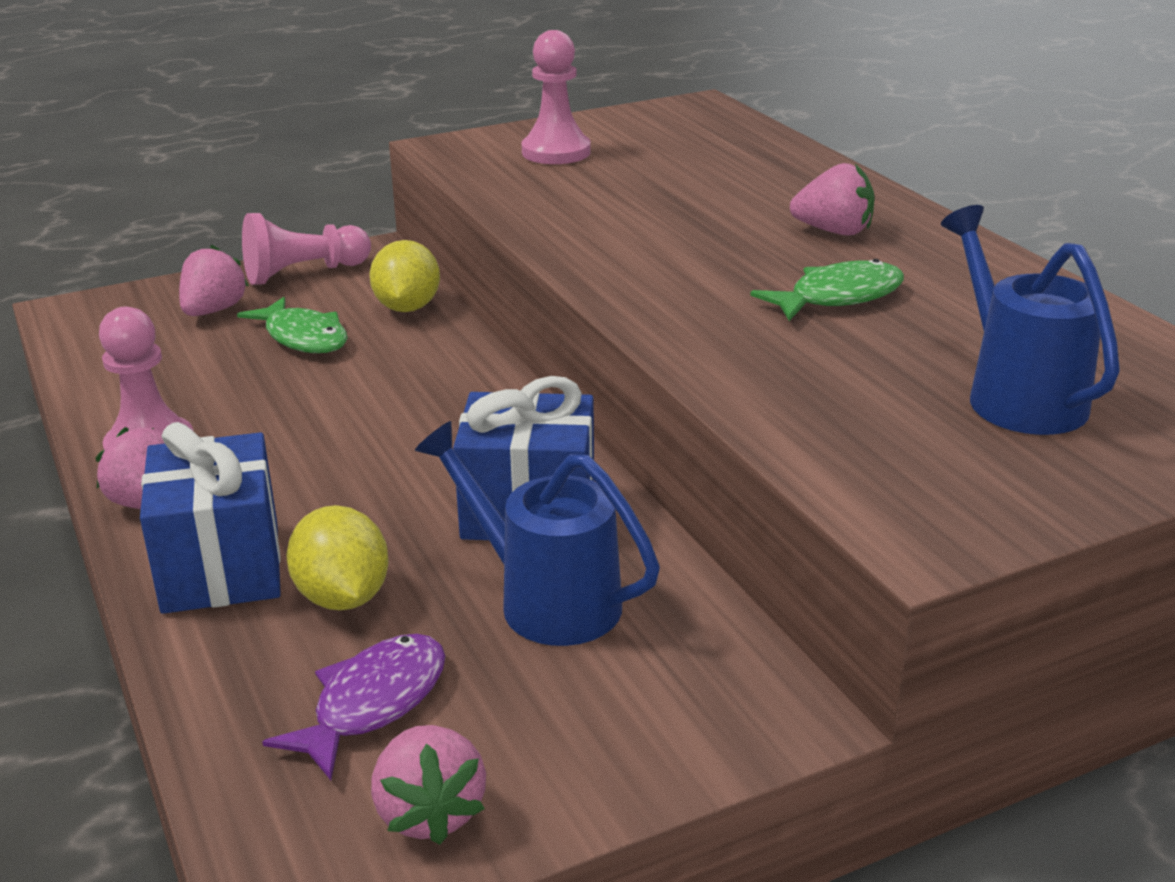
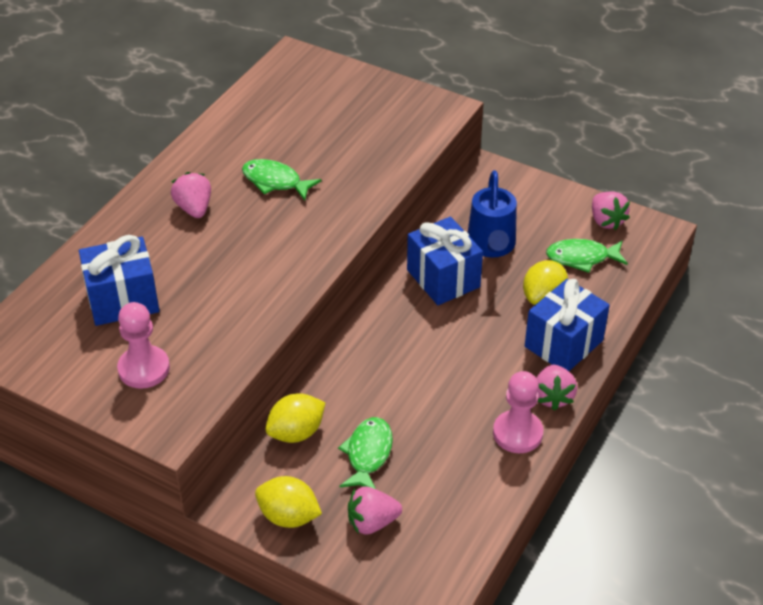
camera: 125 degrees left, 15 degrees up
pink pawn [242,213,371,285] -> yellow lemon [255,476,322,528]
purple fish [262,634,446,780] -> green fish [546,239,628,273]
pink strawberry [371,725,486,845] -> pink strawberry turned 120 degrees clockwise [592,191,630,230]
blue watering can [941,205,1120,435] -> none
none -> blue gift [79,235,159,326]

